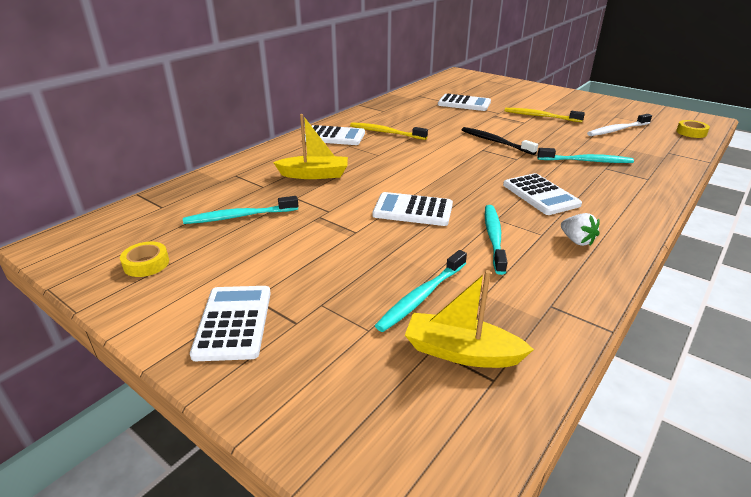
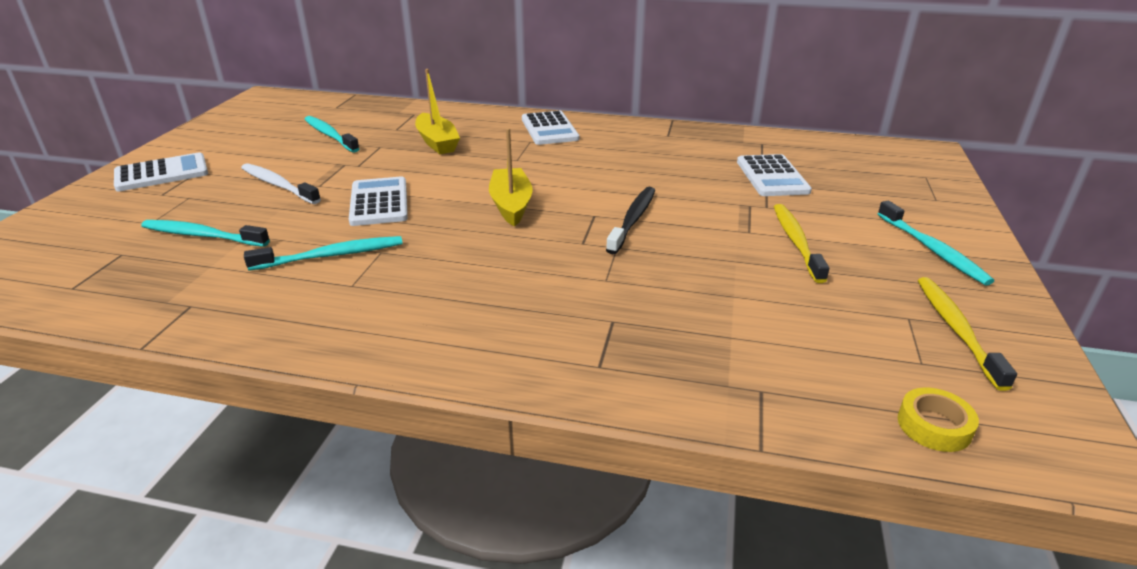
camera: 65 degrees right, 0 degrees up
yellow tape [120,241,169,277] -> none
yellow toothbrush [350,122,428,140] -> yellow toothbrush moved to [918,277,1017,391]
yellow boat [405,270,534,368] -> yellow boat moved to [489,128,533,227]
white calculator [503,173,582,215] -> none
turquoise toothbrush [537,148,634,163] -> turquoise toothbrush moved to [878,201,994,286]
white strawberry [561,213,600,246] -> none
white toothbrush [587,114,652,136] -> white toothbrush moved to [241,163,321,204]

